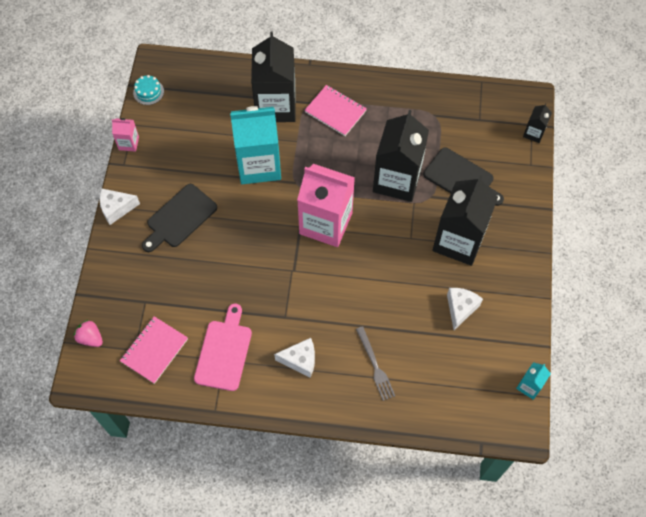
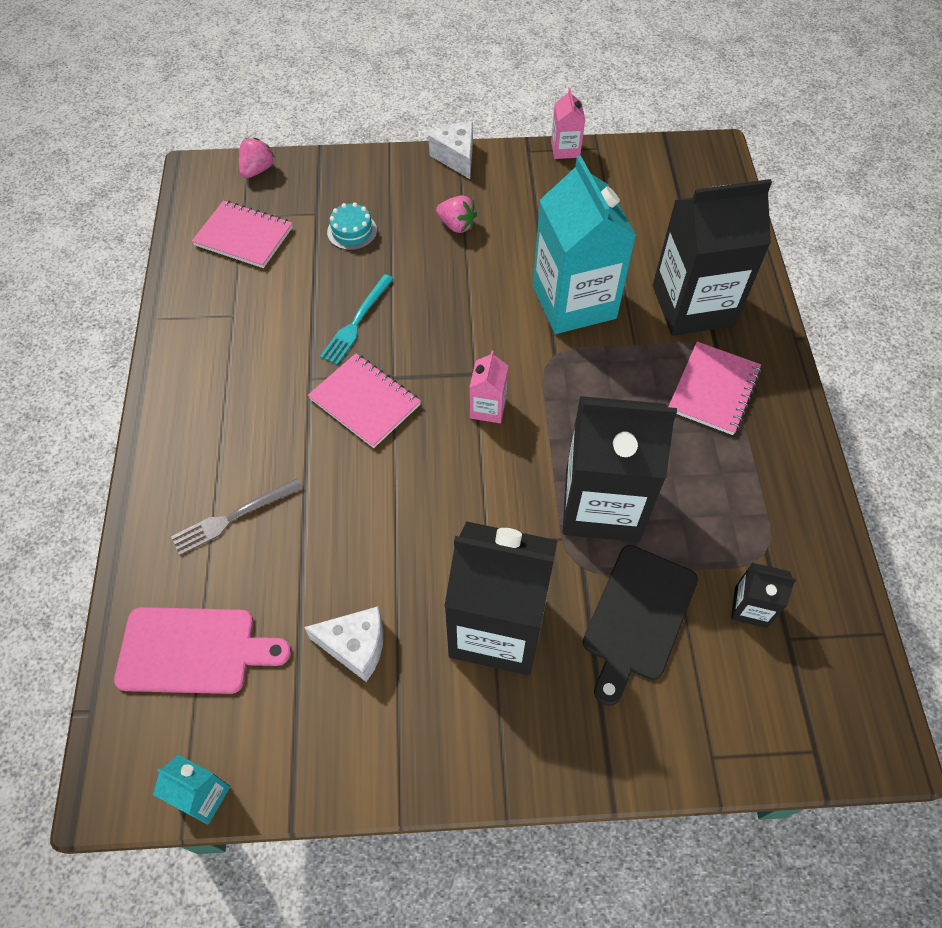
camera: 80 degrees right, 5 degrees down
turquoise cake [133,75,164,105] -> turquoise cake moved to [327,203,377,250]
black cutting board [142,184,217,252] -> pink strawberry [436,195,477,233]
pink cutting board [194,304,252,391] -> pink cutting board moved to [114,607,291,694]
white cheese [274,338,315,378] -> none
pink carton [297,164,355,247] -> pink carton [470,351,508,423], size x0.44
black carton [523,103,552,143] -> black carton moved to [731,563,796,628]
none -> pink notebook [308,353,421,448]
none -> turquoise fork [320,274,394,365]

